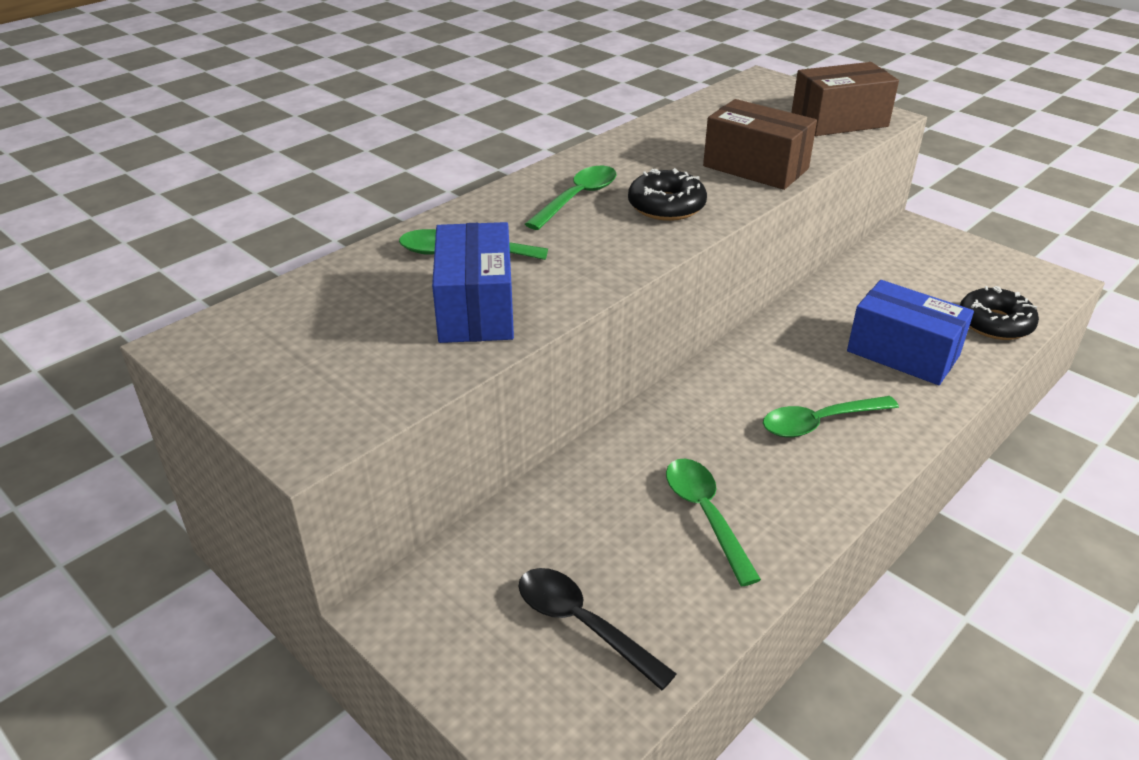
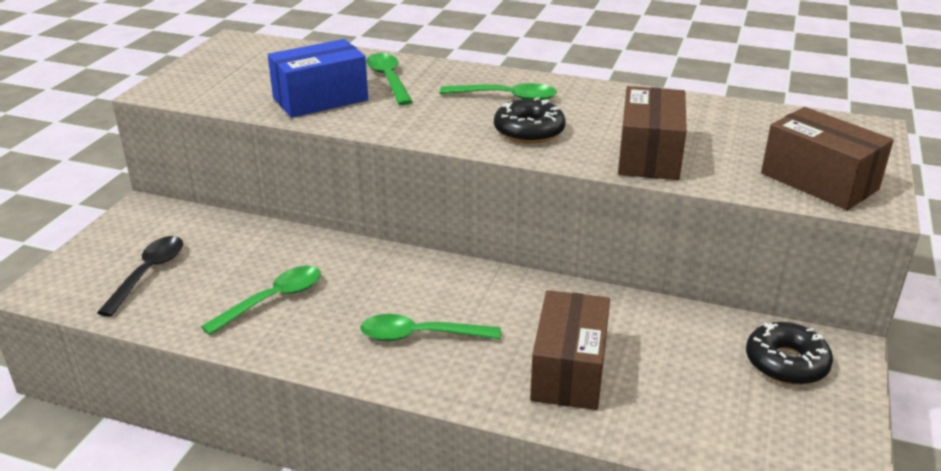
camera: 65 degrees right, 5 degrees down
green spoon [763,396,899,437] -> green spoon turned 45 degrees counterclockwise [360,314,501,341]
blue box [847,280,974,385] -> brown box [530,290,610,410]
black donut [960,286,1039,340] -> black donut moved to [746,322,833,385]

